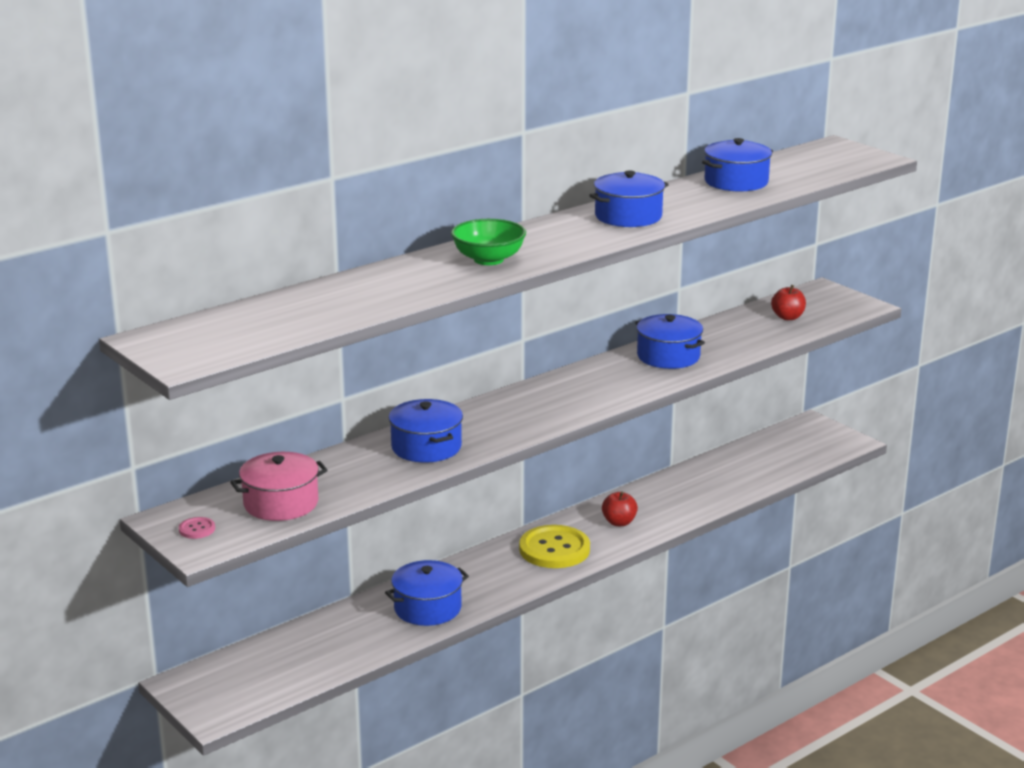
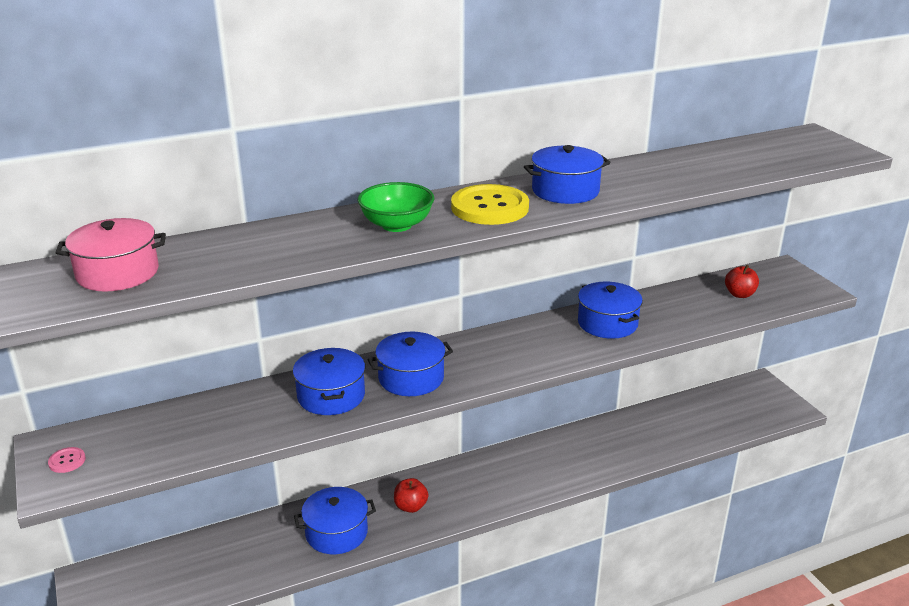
camera: 15 degrees right, 5 degrees up
pink pot [230,452,328,521] -> pink pot moved to [56,218,166,292]
yellow button [519,525,590,568] -> yellow button moved to [451,184,529,225]
red apple [602,492,638,526] -> red apple moved to [394,478,428,513]
blue pot [702,138,773,192] -> blue pot moved to [368,332,453,396]

